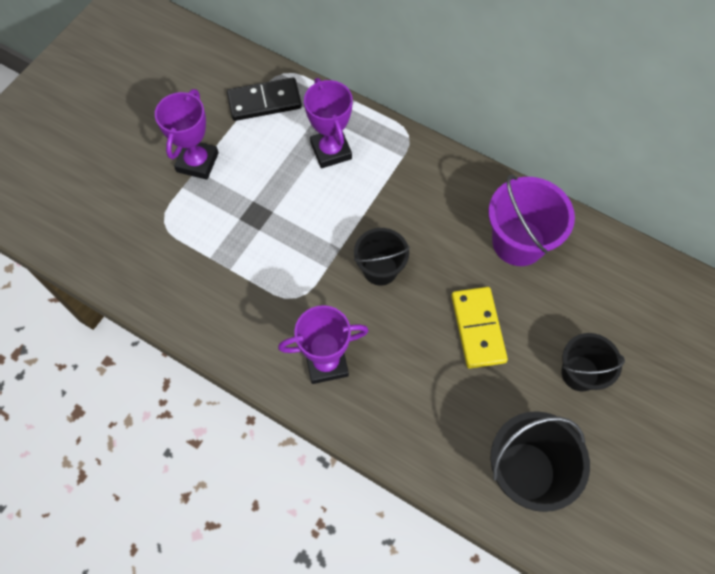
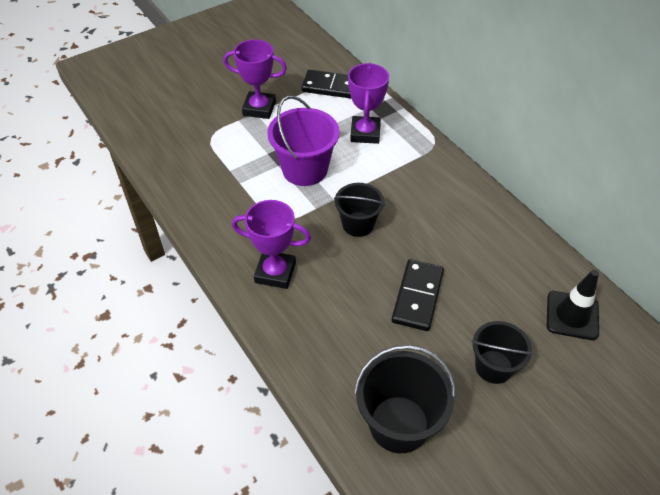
camera: 25 degrees right, 15 degrees down
purple trophy [155,89,219,180] -> purple trophy turned 60 degrees clockwise [223,39,287,119]
yellow domino [451,287,508,369] -> black domino [391,259,444,331]
purple bucket [488,175,575,266] -> purple bucket moved to [267,96,340,186]
none -> black traffic cone [547,270,599,340]

